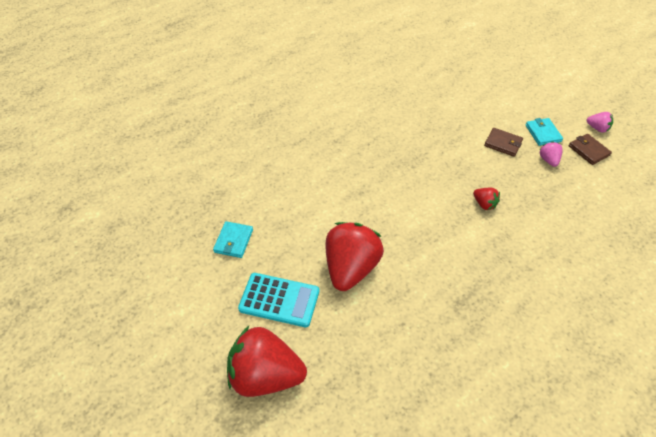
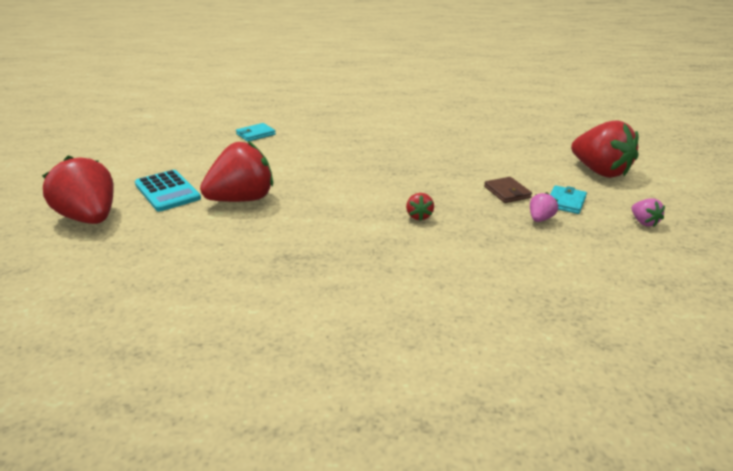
camera: 40 degrees right, 20 degrees down
turquoise wallet [213,221,253,258] -> turquoise wallet moved to [236,123,276,142]
brown wallet [569,134,612,165] -> none
none -> red strawberry [571,121,639,178]

